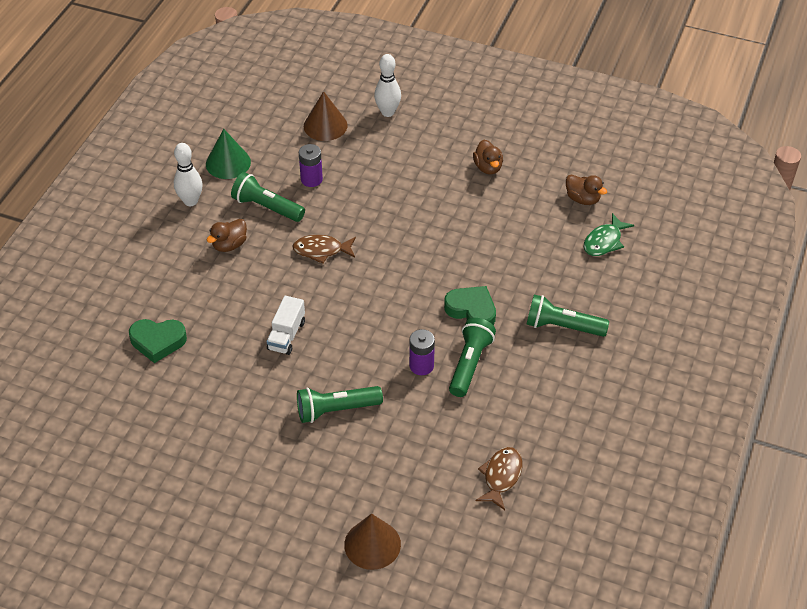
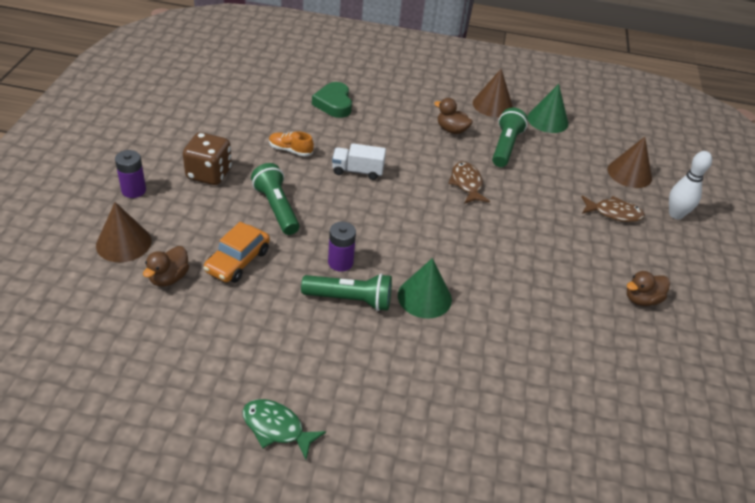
camera: 75 degrees right, 5 degrees down
white bowling pin [174,143,203,206] -> brown cone [473,69,513,117]
purple battery [299,144,323,187] -> purple battery moved to [115,150,146,198]
green heart [444,286,496,325] -> green cone [398,258,452,318]
brown fish [475,447,522,510] -> brown fish moved to [582,196,645,222]
green flashlight [526,294,609,337] -> none
brown duck [566,174,607,205] -> brown duck moved to [143,246,189,286]
green fish [584,213,634,256] -> green fish moved to [242,399,326,460]
none -> brown dice [183,132,232,185]
none -> orange car [203,222,270,283]
none -> orange shoe [269,131,314,156]

